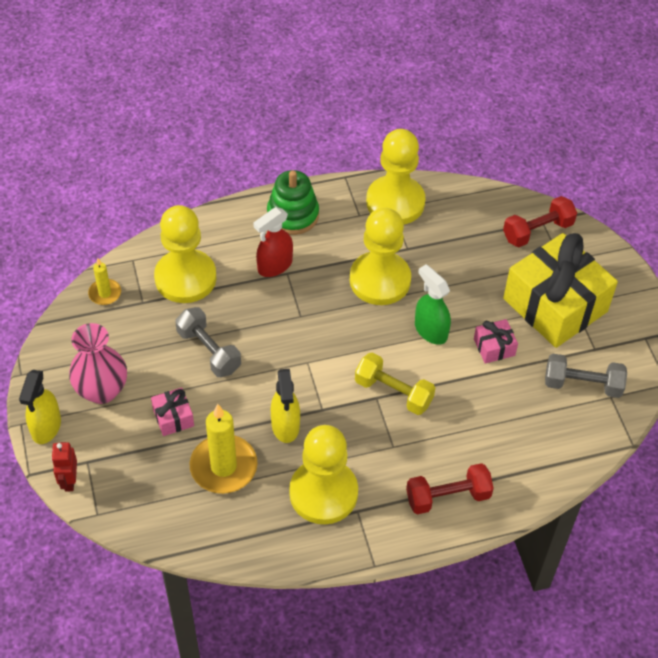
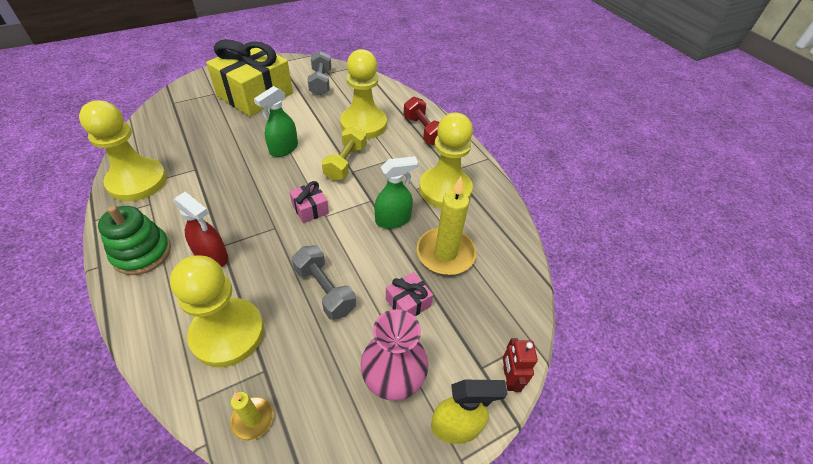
camera: 105 degrees left, 5 degrees down
red robot [51,442,77,492] -> red robot turned 105 degrees clockwise [503,338,538,392]
grey dumbbell [175,307,241,377] -> grey dumbbell turned 75 degrees counterclockwise [292,245,356,320]
yellow spray bottle [271,369,300,443] -> green spray bottle [375,156,418,229]
yellow pawn [350,208,411,305] -> yellow pawn moved to [340,49,387,139]
pink gift [474,319,518,364] -> pink gift moved to [289,181,329,223]
red dumbbell [503,196,577,247] -> none

